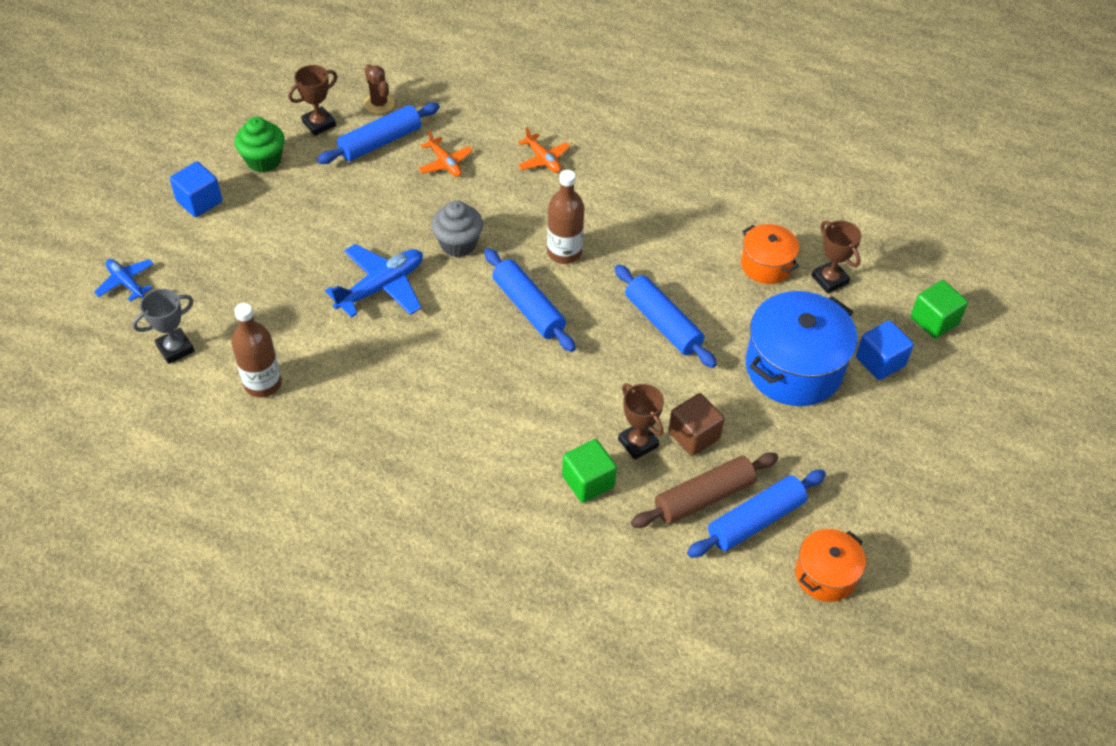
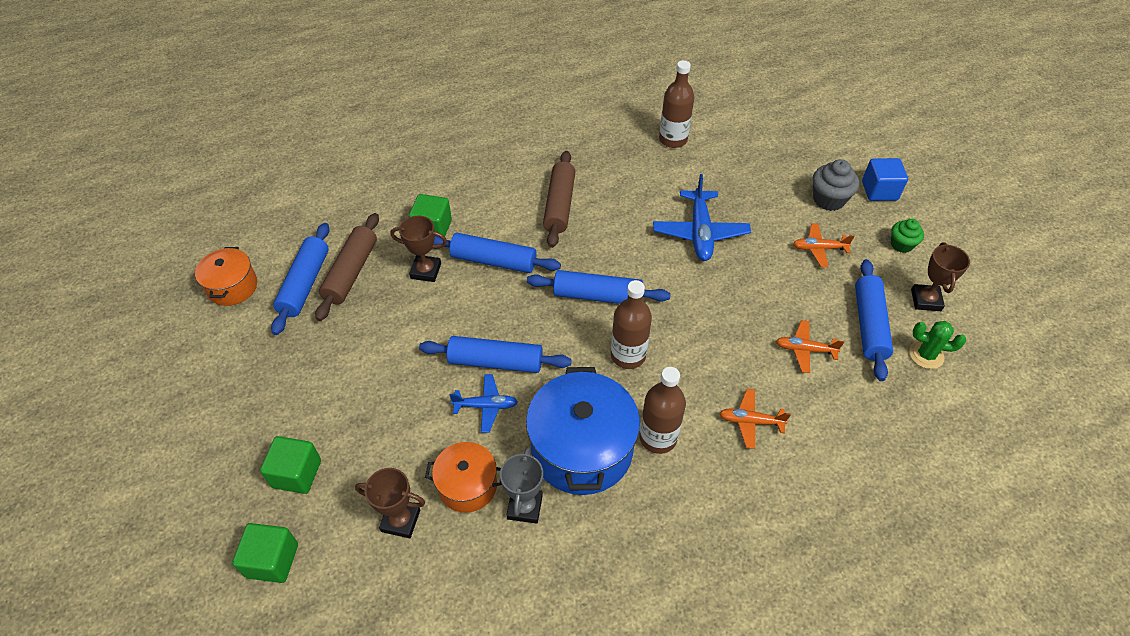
camera: 135 degrees right, 0 degrees up
blue plane [94,259,154,302] -> blue plane moved to [450,374,518,433]
grey trophy [132,289,194,364] -> grey trophy moved to [500,447,543,524]
green cupcake [235,117,285,173] -> green cupcake [891,219,924,253], size x0.66
brown cactus [364,64,395,114] -> green cactus [909,321,966,369]
grey cupcake [431,201,483,257] -> grey cupcake moved to [813,159,859,211]
brown cube [668,393,725,456] -> none
blue pot [746,291,857,406] -> blue pot moved to [526,367,640,495]
blue cube [856,321,914,380] -> green cube [260,436,321,494]
none -> blue rolling pin [434,233,561,273]
none -> brown rolling pin [543,151,576,248]
none -> brown bottle [639,367,686,454]
none -> orange plane [793,224,855,267]

